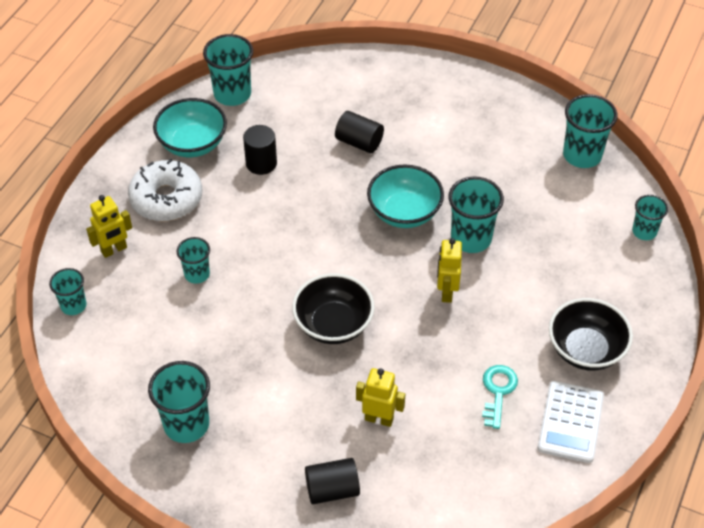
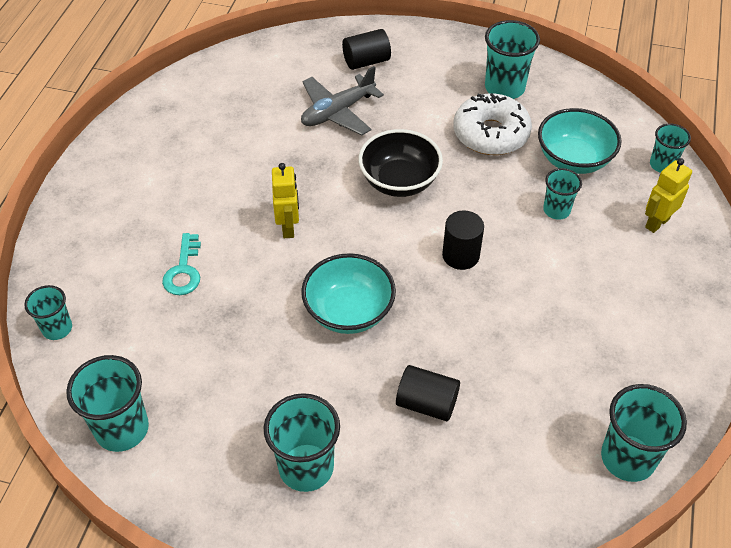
camera: 170 degrees right, 0 degrees up
white donut [128,159,202,221] -> white donut moved to [453,93,532,155]
turquoise bowl [153,98,227,157] -> turquoise bowl moved to [538,108,621,174]
black cylinder [243,125,277,175] -> black cylinder moved to [442,210,484,270]
yellow robot [356,368,405,427] -> grey plane [301,66,384,136]
turquoise cup [449,176,504,253] -> turquoise cup moved to [264,393,340,492]
turquoise key [482,365,518,429] -> turquoise key moved to [162,233,201,295]
white calculator [537,381,604,463] -> none
black bowl [549,298,633,371] -> none

